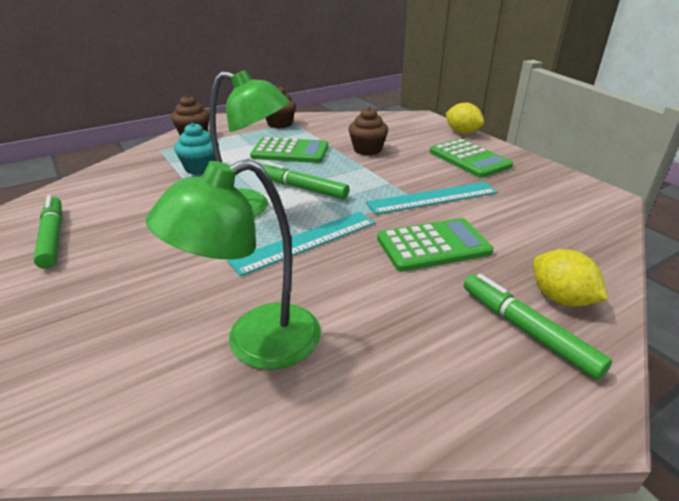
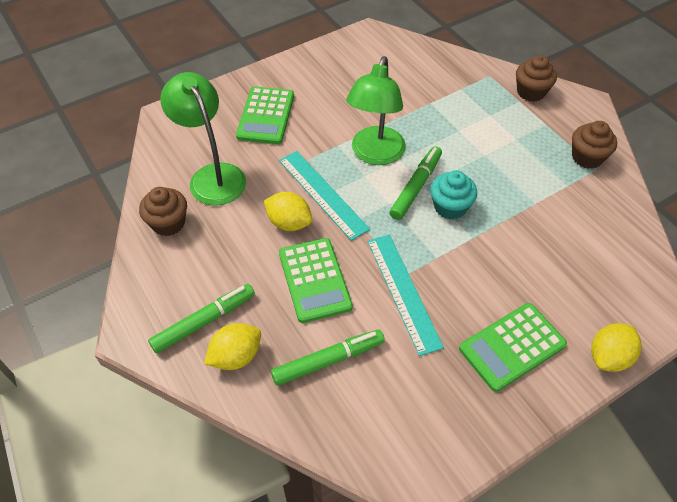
camera: 90 degrees right, 20 degrees up
green marker [33,195,62,269] -> green marker moved to [271,330,385,386]
turquoise cupcake [174,123,219,175] -> turquoise cupcake moved to [430,170,477,220]
green calculator [250,137,328,163] -> green calculator moved to [236,86,294,144]
brown cupcake [348,107,388,156] -> brown cupcake moved to [139,187,187,236]
none -> yellow lemon [264,192,312,231]

